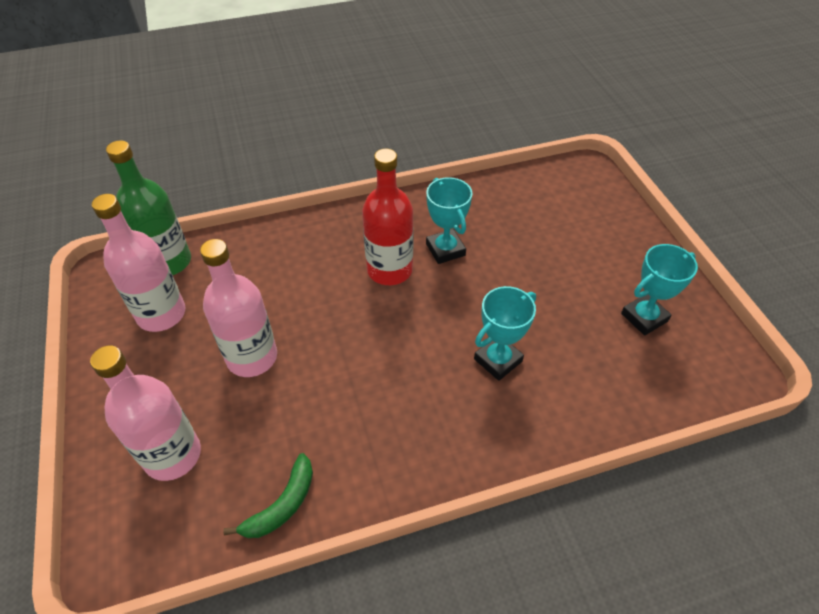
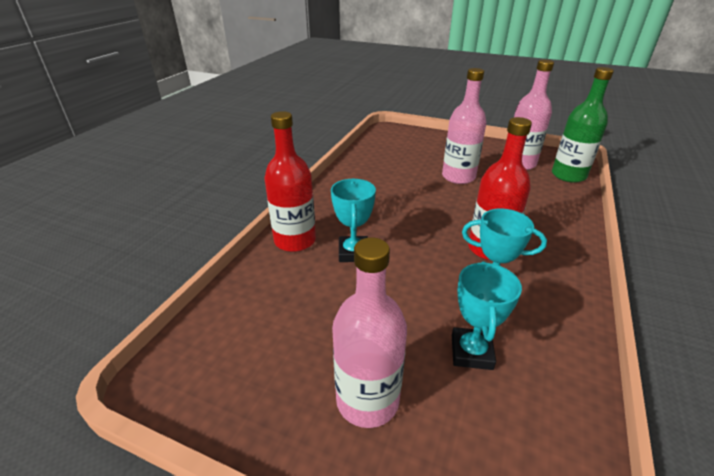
camera: 130 degrees right, 15 degrees down
pink bottle [90,345,201,481] -> pink bottle moved to [332,238,407,428]
green banana [223,453,313,538] -> none
turquoise trophy [621,244,698,336] -> turquoise trophy moved to [452,261,522,370]
none -> red bottle [264,111,316,252]

